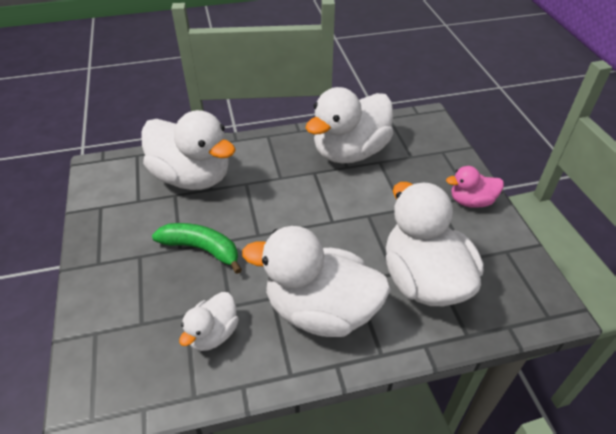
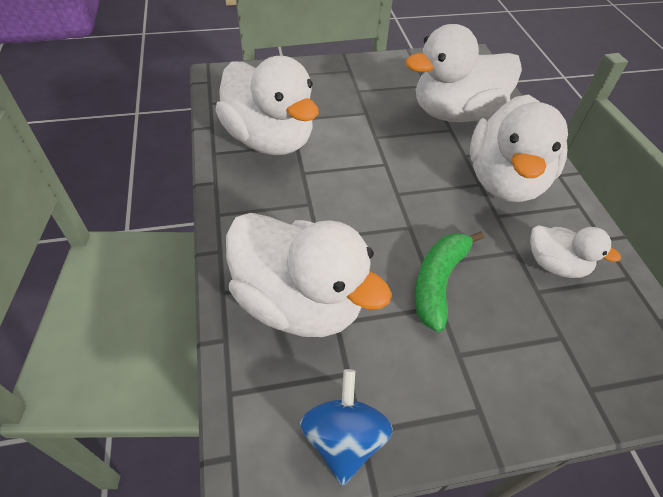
camera: 90 degrees left, 5 degrees up
white duck [141,110,235,190] -> white duck turned 90 degrees clockwise [226,213,392,337]
pink duck [446,166,504,208] -> none
none -> blue spinning top [300,369,393,485]

